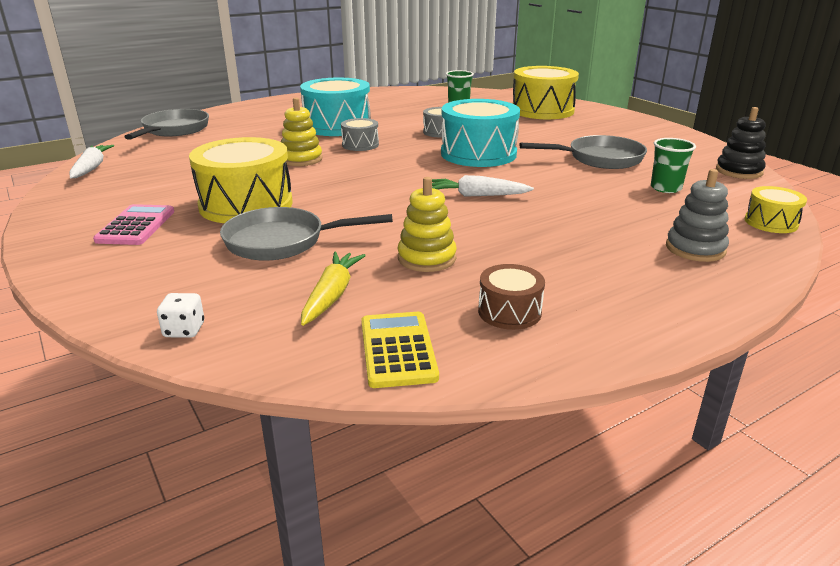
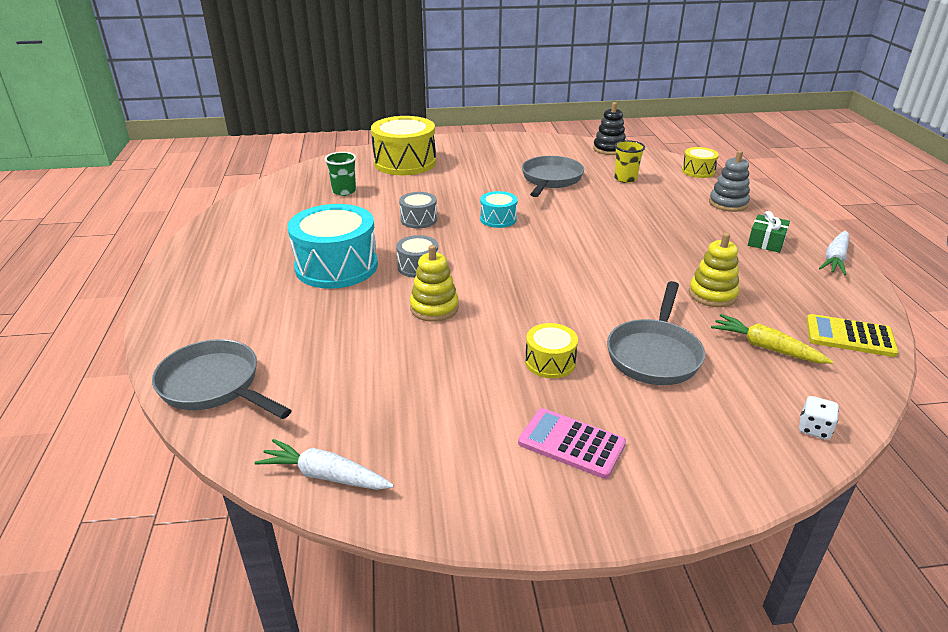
camera: 65 degrees left, 5 degrees up
yellow drum [189,137,293,223] -> yellow drum [525,323,578,378], size x0.50
white carrot [432,175,534,197] -> white carrot moved to [819,231,849,275]
turquoise drum [441,99,520,167] -> turquoise drum [480,191,518,228], size x0.50
brown drum [478,264,545,330] -> none
green cup [651,138,696,193] -> yellow cup [614,140,645,183]
none -> green gift [748,211,790,253]

